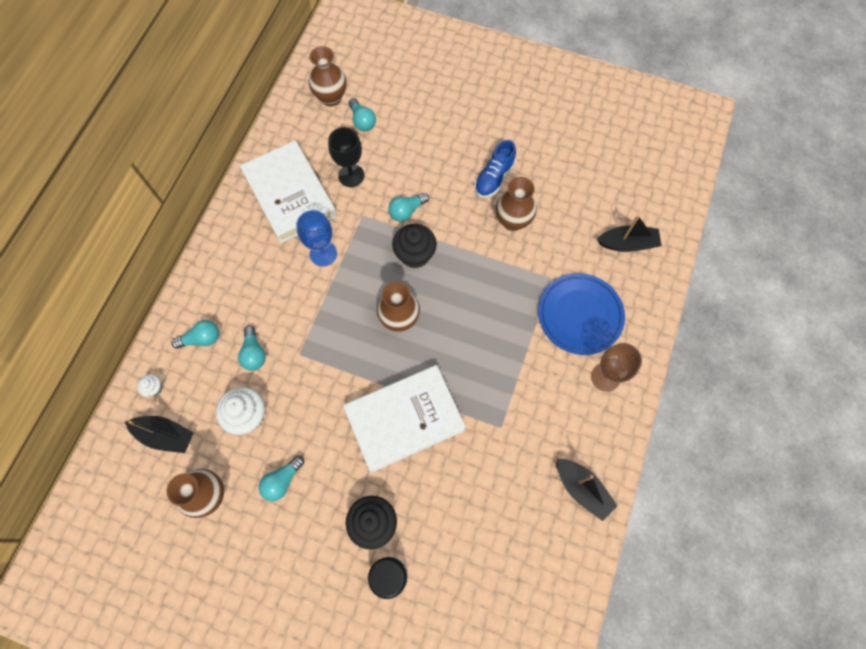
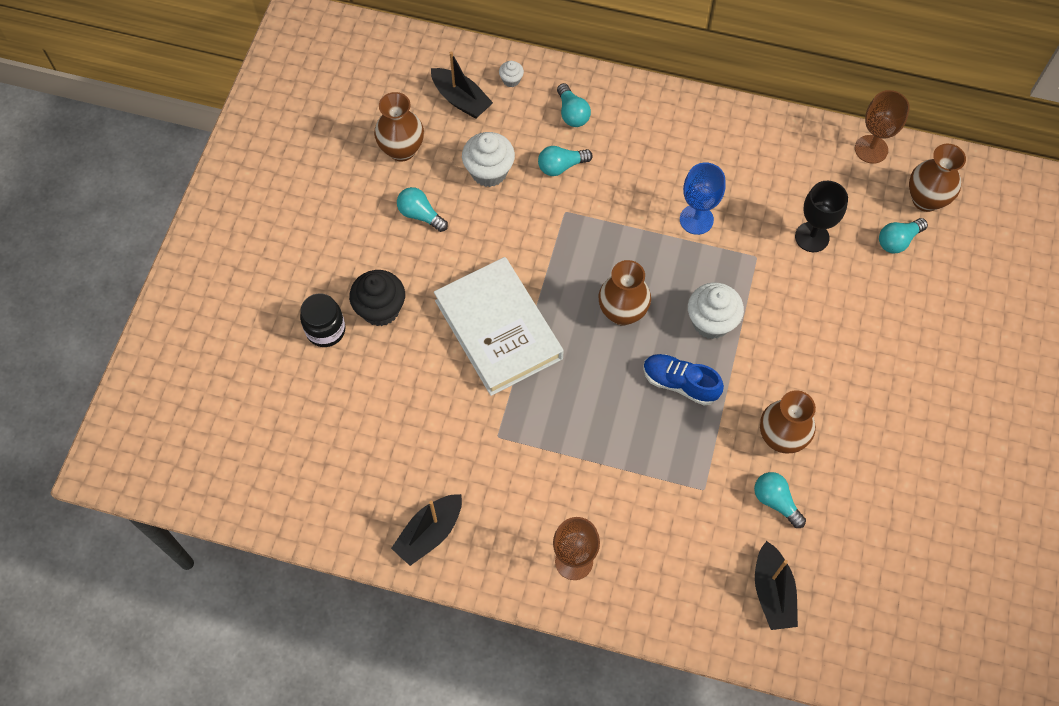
camera: 85 degrees right, 5 degrees down
black boat [125,416,194,453] -> black boat turned 60 degrees counterclockwise [431,51,493,119]
white book [240,141,337,243] -> none
turquoise light bulb [388,193,429,222] -> turquoise light bulb moved to [754,472,806,528]
black cupcake [392,224,437,268] -> white cupcake [688,283,744,339]
blue shoe [475,140,516,198] -> blue shoe moved to [643,354,724,406]
blue plate [538,273,625,355] -> none
none -> brown goblet [855,90,910,164]

